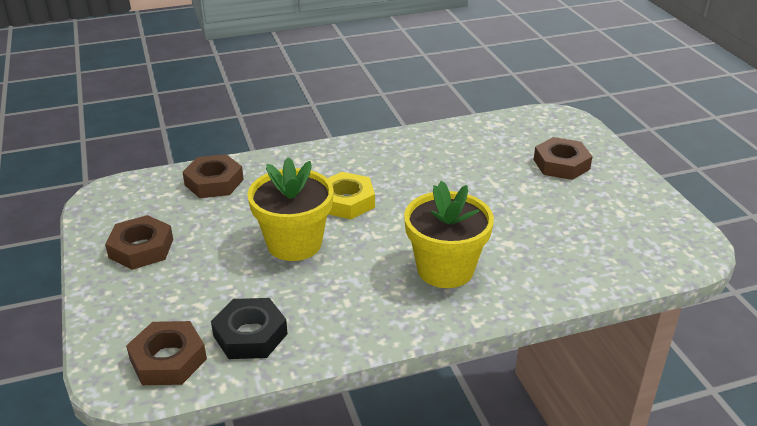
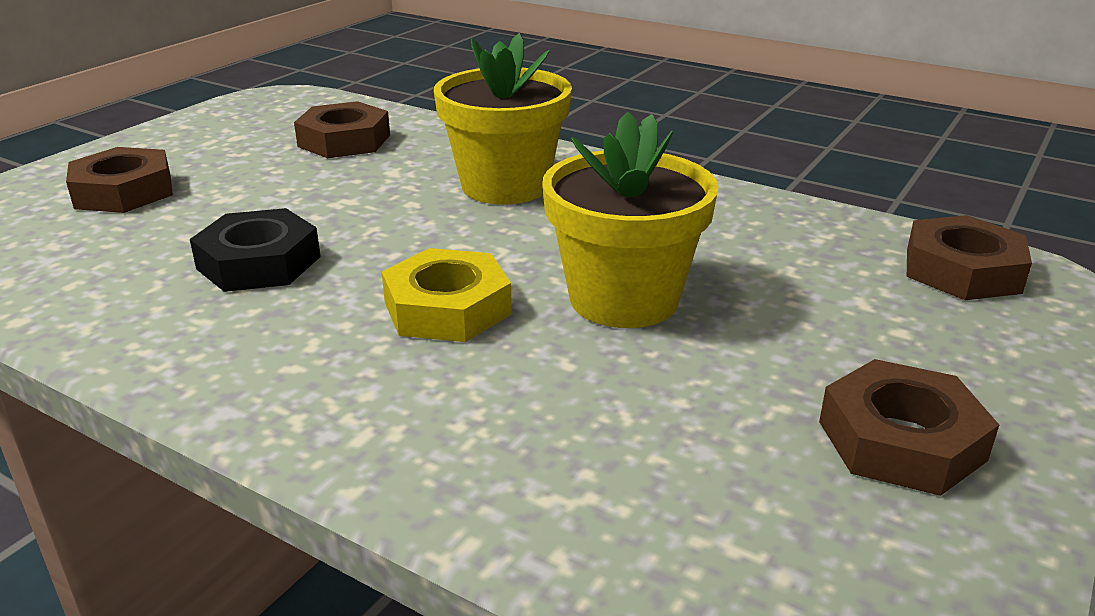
camera: 130 degrees left, 5 degrees down
brown nut [182,154,244,198] -> brown nut moved to [294,101,390,158]
black nut [211,298,288,359] -> black nut moved to [190,208,321,292]

